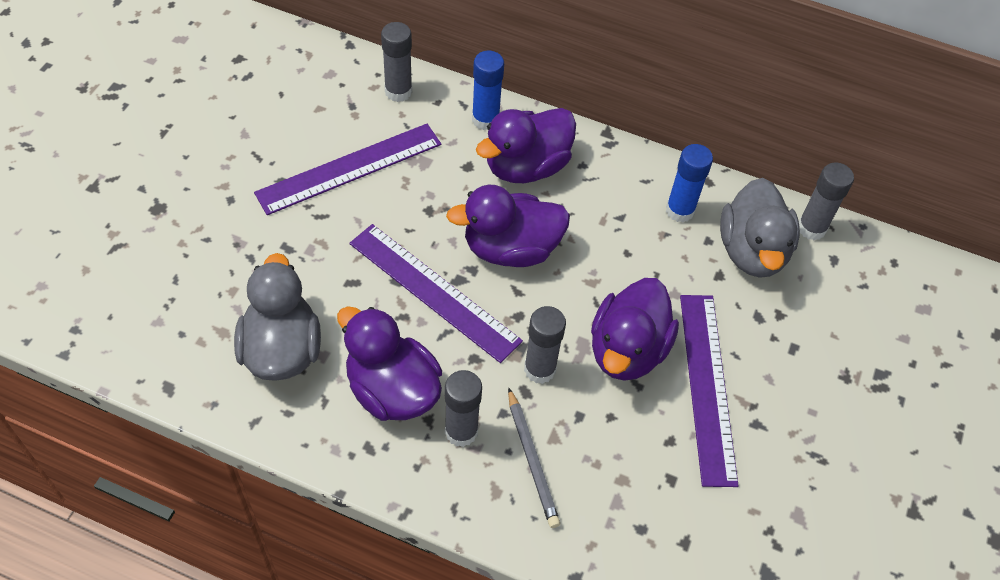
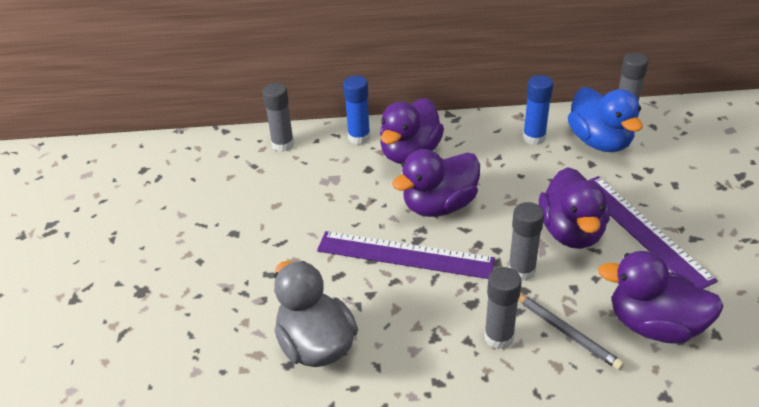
camera: 20 degrees left, 15 degrees down
purple ruler [254,124,441,215] -> none
purple duck [337,306,442,421] -> purple duck moved to [598,251,724,343]
grey duck [720,178,800,278] -> blue duck [568,87,643,152]

